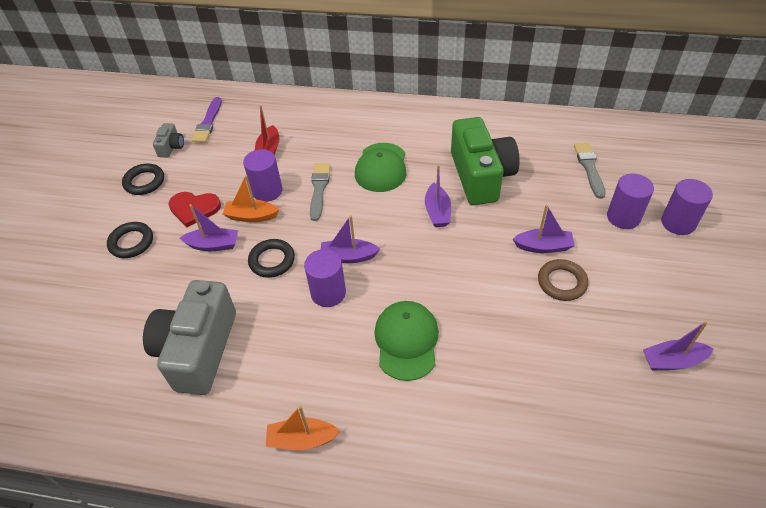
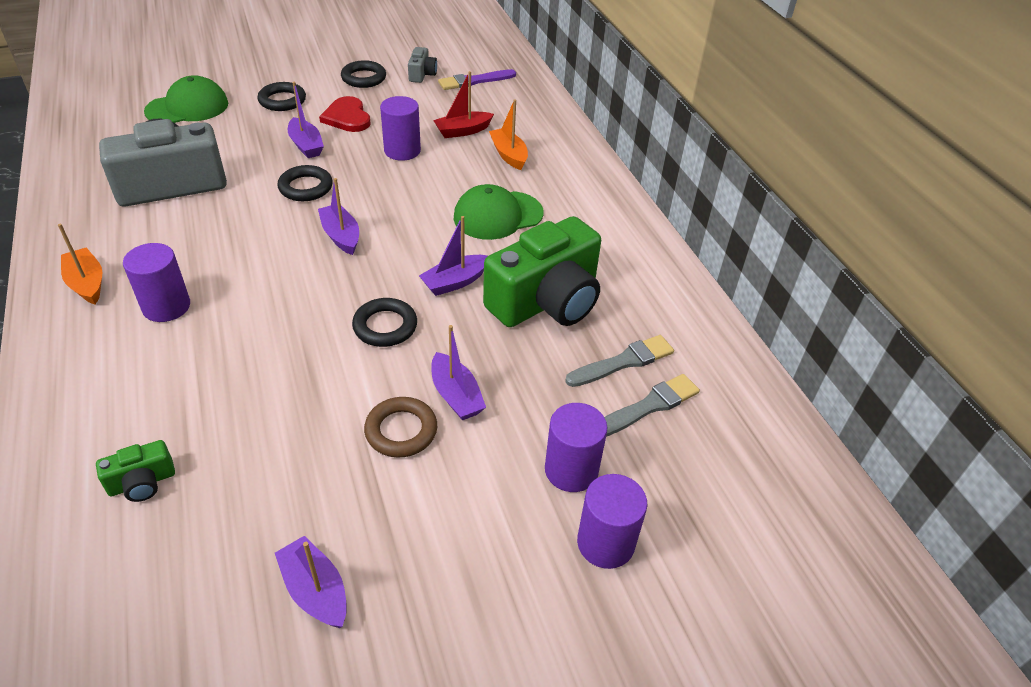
camera: 55 degrees right, 5 degrees down
grey camera [153,123,184,158] -> grey camera turned 60 degrees counterclockwise [408,47,437,83]
orange boat [223,175,279,222] -> orange boat moved to [489,99,528,170]
purple cylinder [304,249,346,307] -> purple cylinder moved to [123,243,190,322]
grey brush [310,163,330,221] -> grey brush moved to [565,335,674,387]
green cap [374,301,439,381] -> green cap moved to [144,75,228,123]
none -> green camera [96,440,175,502]
none -> black ring [352,298,417,347]

